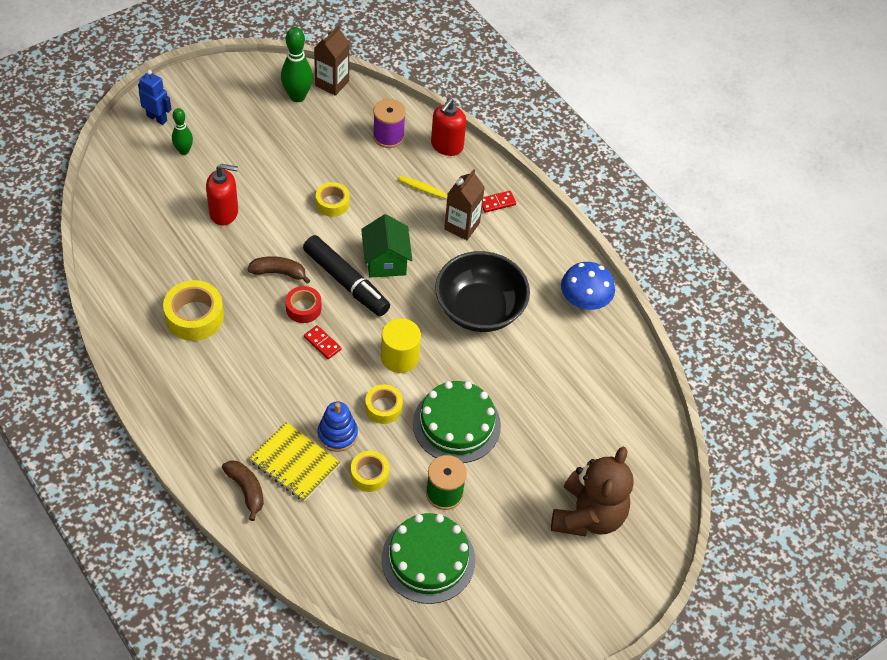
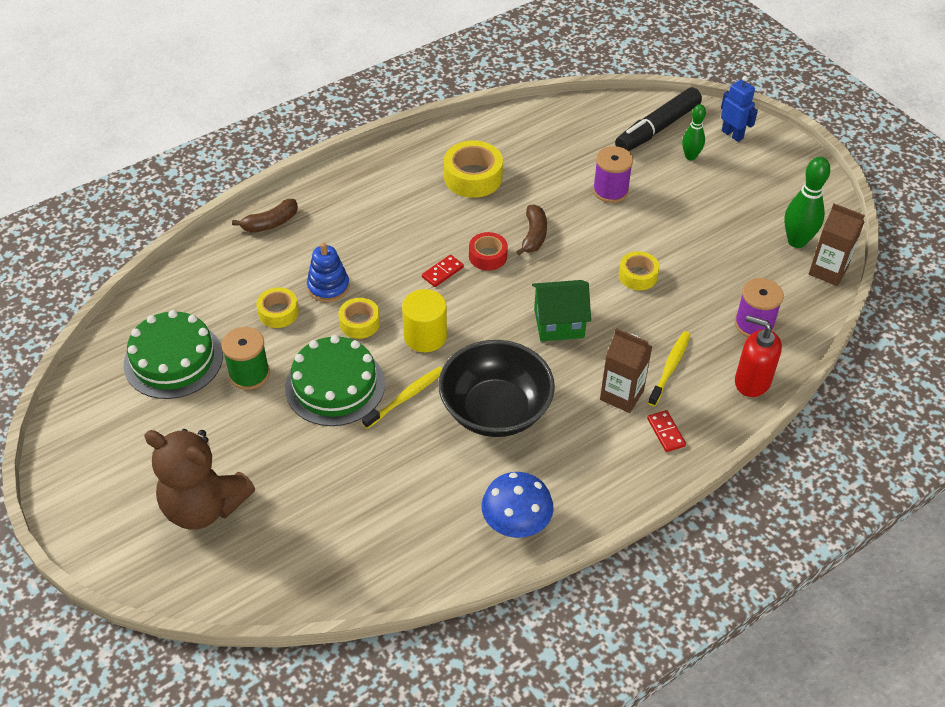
camera: 95 degrees right, 5 degrees down
blue robot [138,70,172,125] -> blue robot turned 75 degrees counterclockwise [721,76,758,142]
red soap dispenser [206,164,238,225] -> purple spool [593,146,633,203]
yellow notebook [249,422,341,502] -> none
black marker [303,235,390,316] -> black marker moved to [615,87,702,151]
none -> yellow toothbrush [362,367,443,429]

